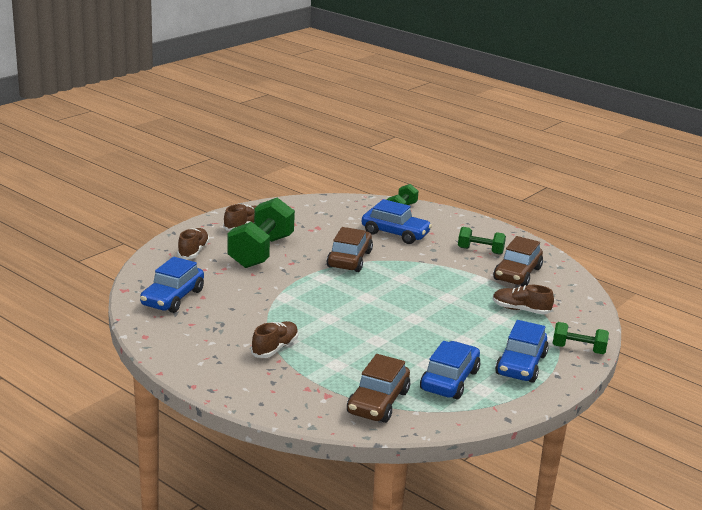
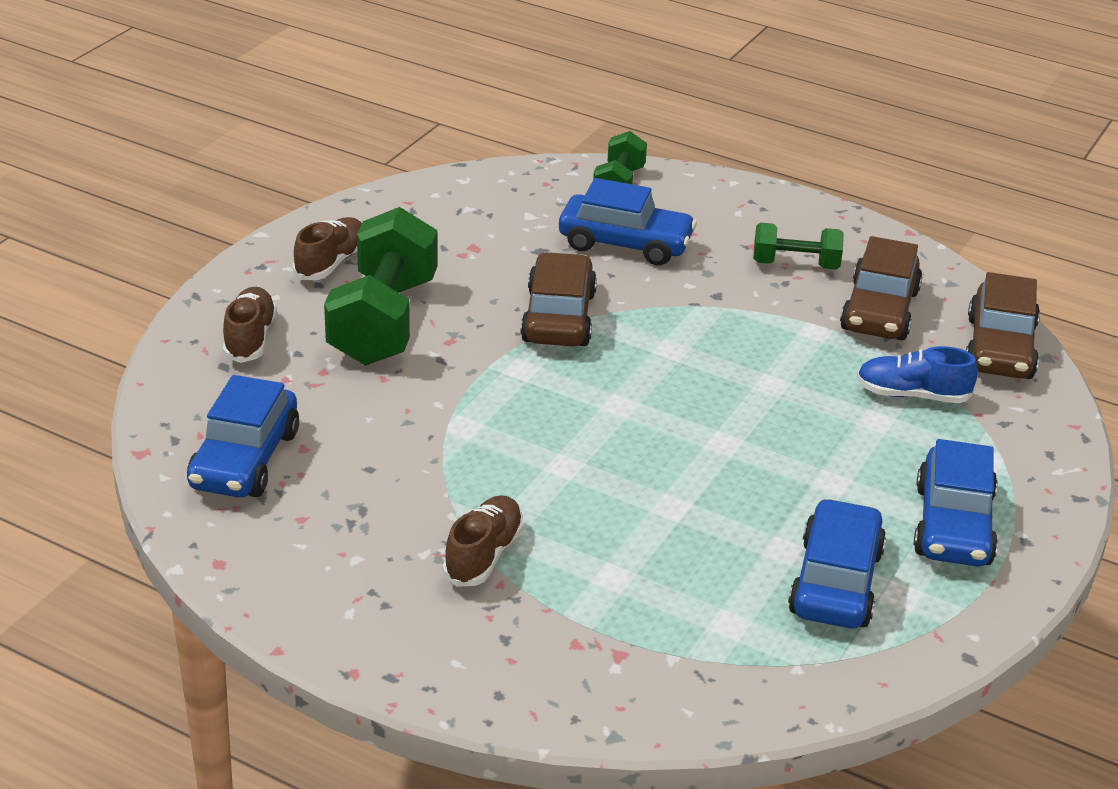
camera: 10 degrees left, 10 degrees up
brown car [347,354,410,423] -> brown car moved to [966,272,1040,379]
brown shoe [493,285,554,314] -> blue shoe [856,346,978,403]
green dumbbell [553,322,609,354] -> none

